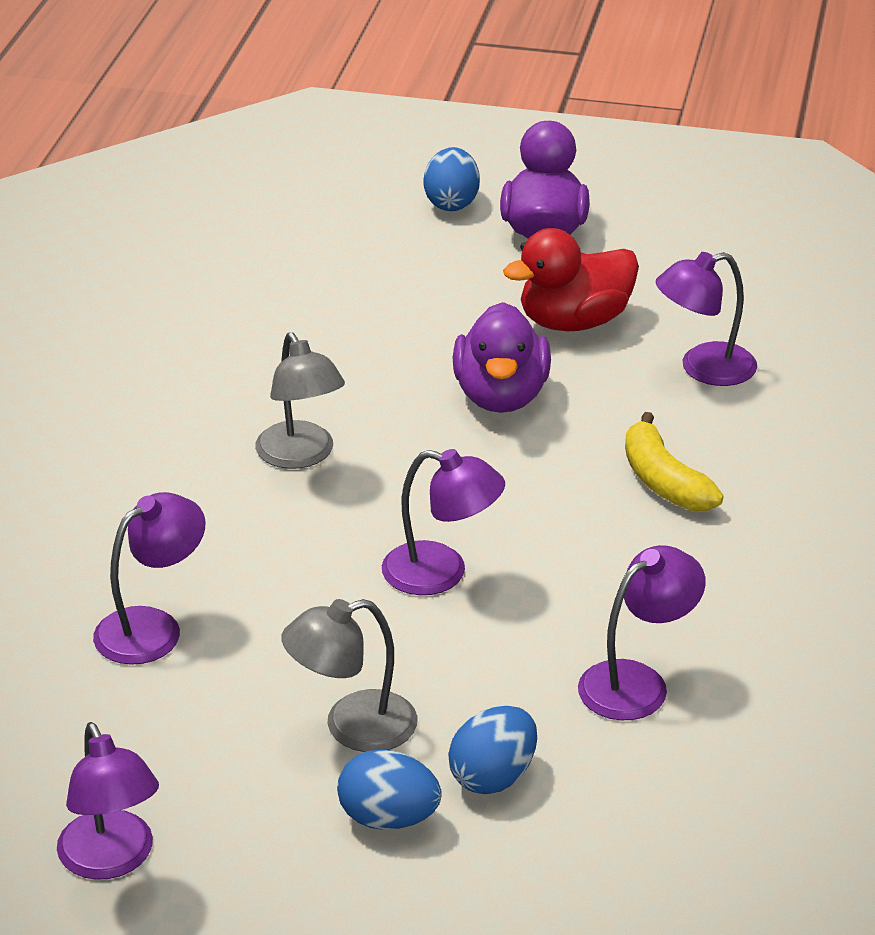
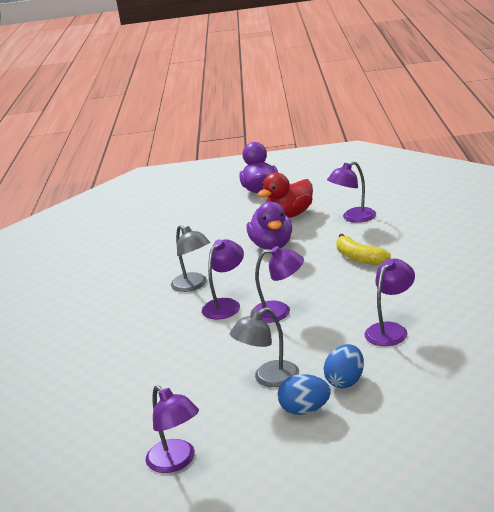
camera: 10 degrees left, 10 degrees down
purple lamp [93,492,206,665] -> purple lamp moved to [202,239,244,319]
blue egg [424,147,480,211] -> none

